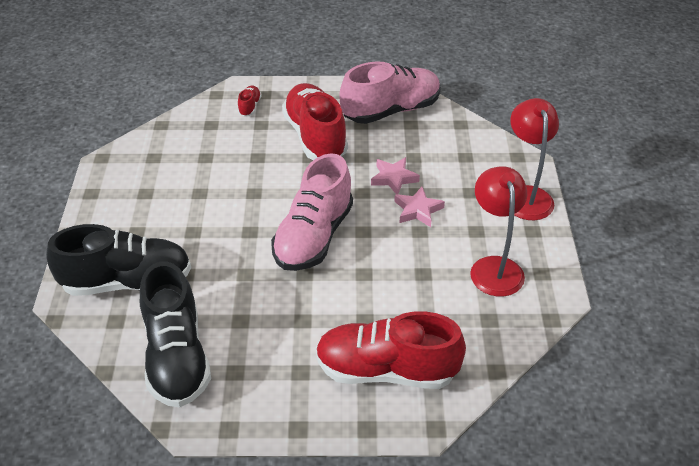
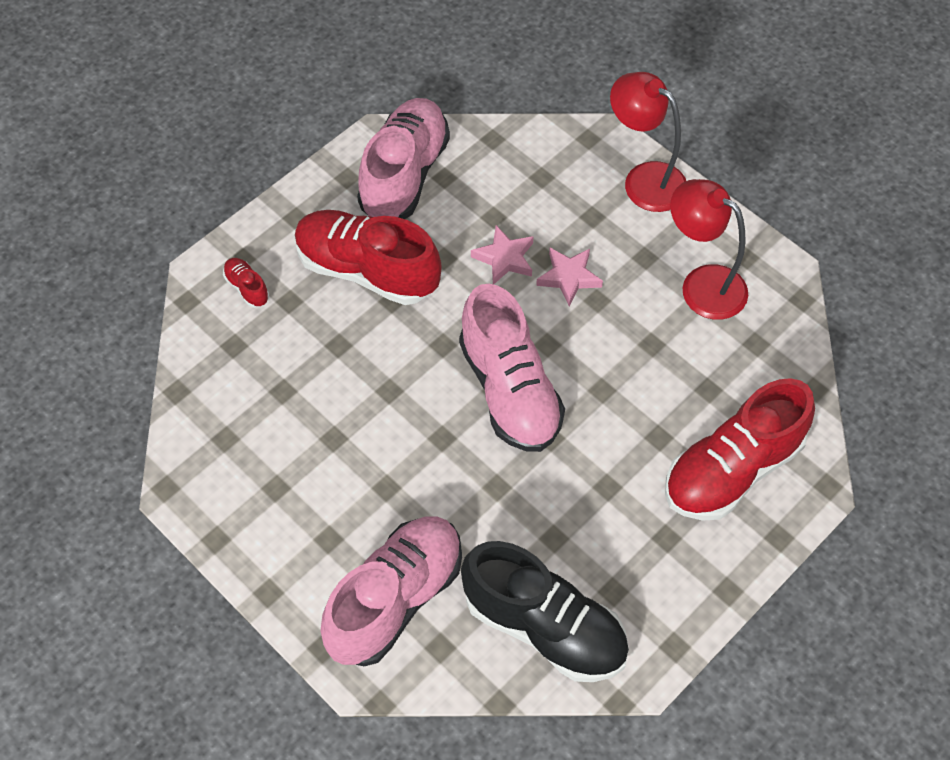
camera: 45 degrees left, 15 degrees up
black shoe [46,224,191,296] -> pink shoe [320,516,462,666]

